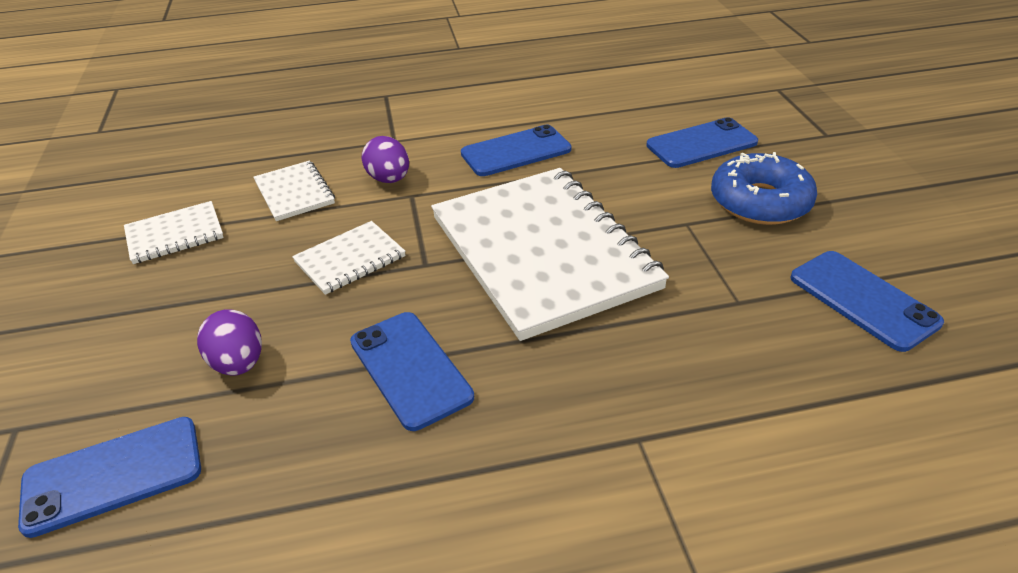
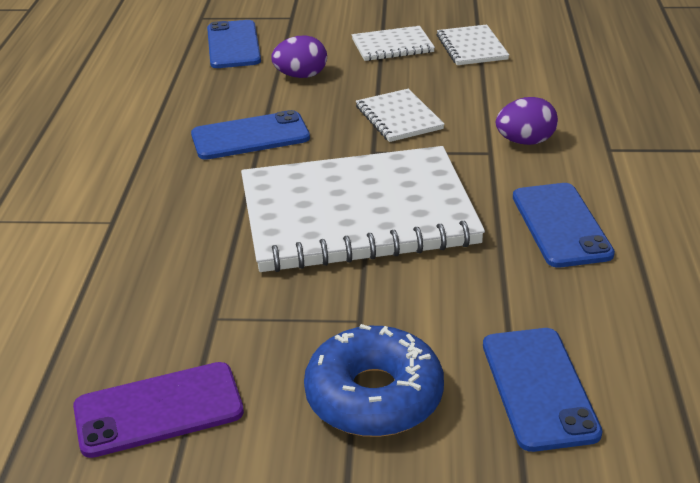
camera: 105 degrees right, 5 degrees down
white notebook [253,160,335,221] -> white notebook moved to [352,26,435,61]
blue phone [790,251,944,352] -> purple phone [73,362,244,458]

